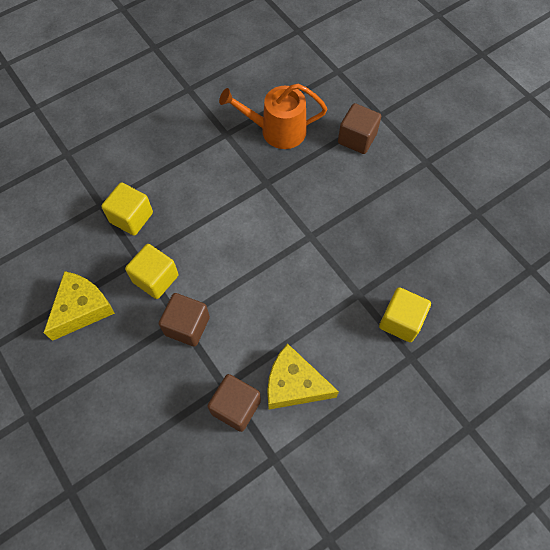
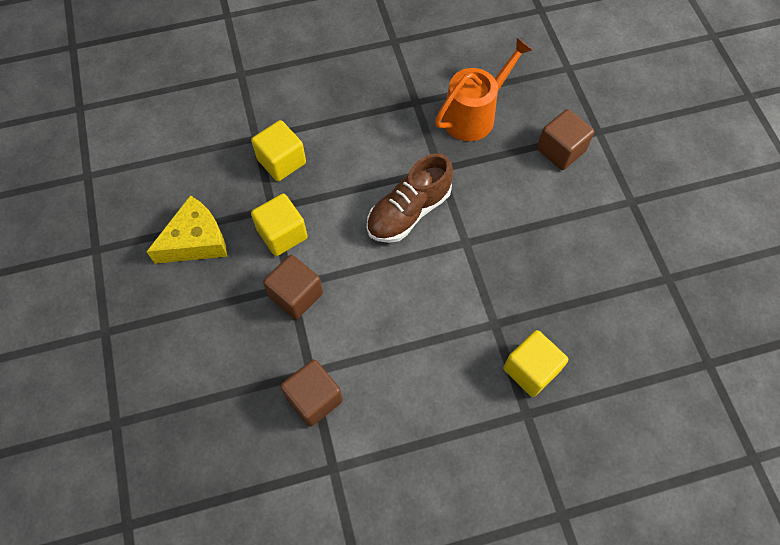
camera: 20 degrees right, 0 degrees up
orange watering can [219,84,327,149] -> orange watering can turned 120 degrees clockwise [435,38,532,141]
yellow cheese [267,343,339,409] -> none
none -> brown shoe [367,153,453,243]

